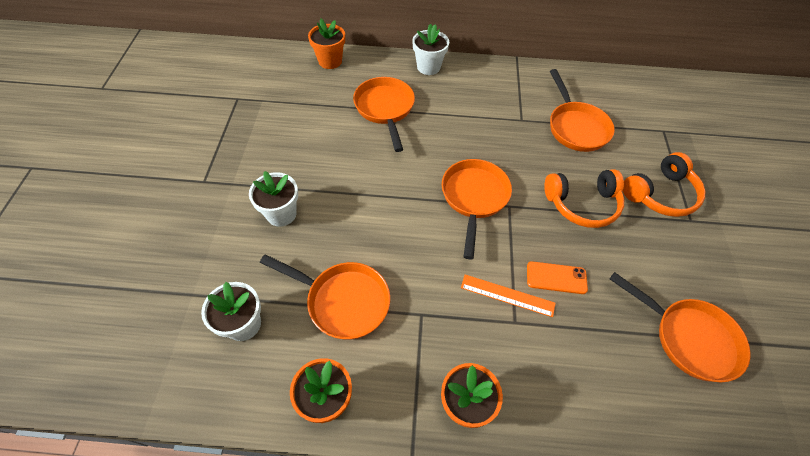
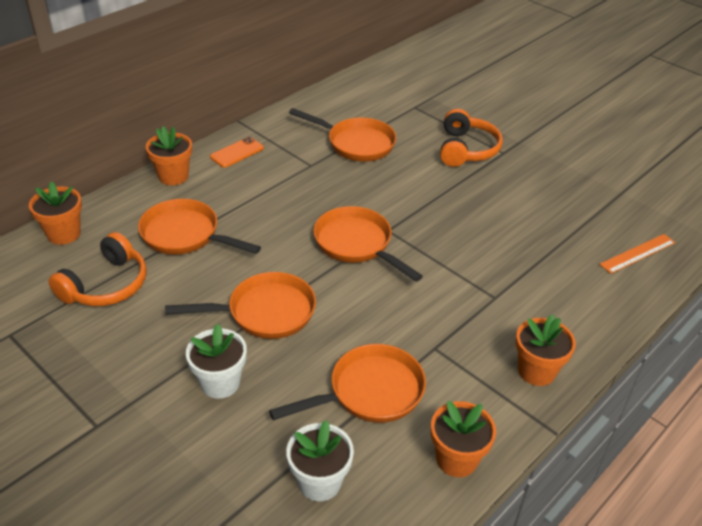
camera: 50 degrees left, 15 degrees down
white flower pot [412,24,449,75] -> orange flower pot [146,126,192,185]
orange ruler [461,275,556,317] -> orange ruler moved to [599,234,676,274]
orange phone [527,261,588,294] -> orange phone moved to [210,137,264,168]
orange headphones [544,169,624,228] -> orange headphones moved to [49,232,147,306]
orange pan [610,272,751,382] -> orange pan moved to [165,272,316,339]

